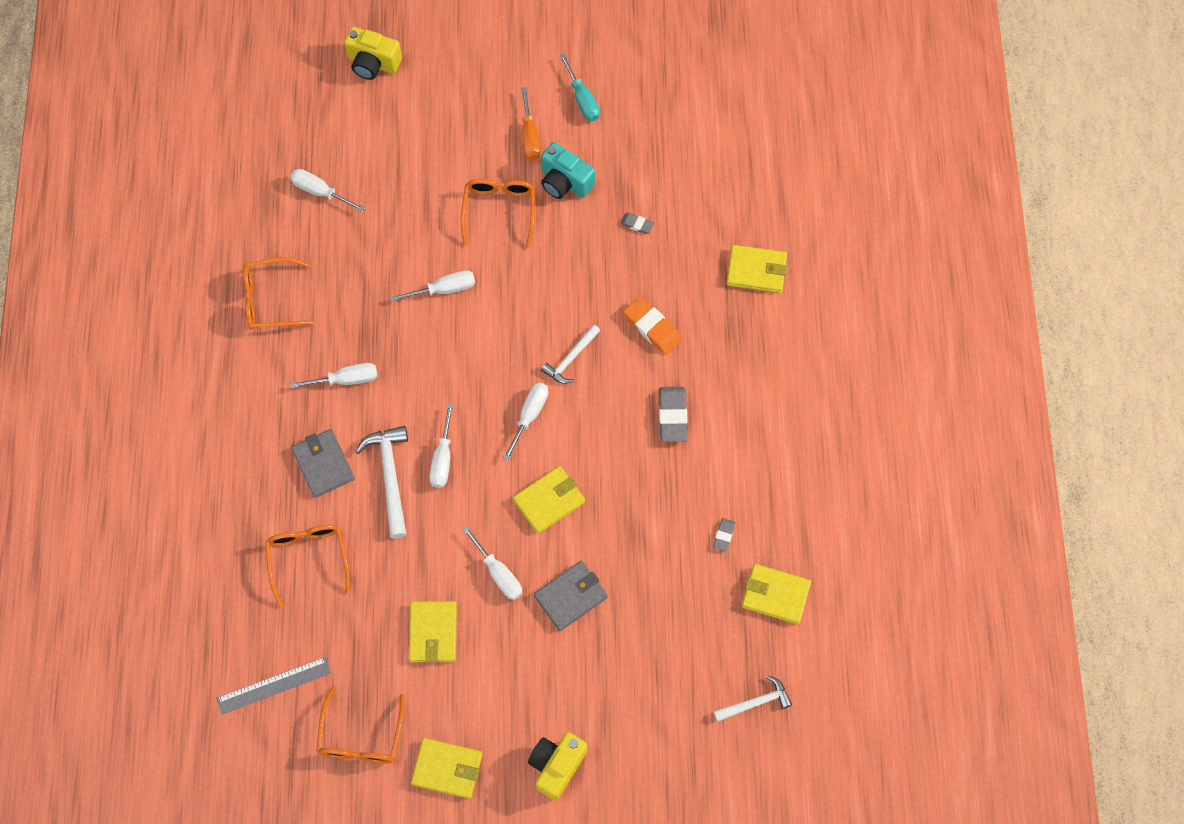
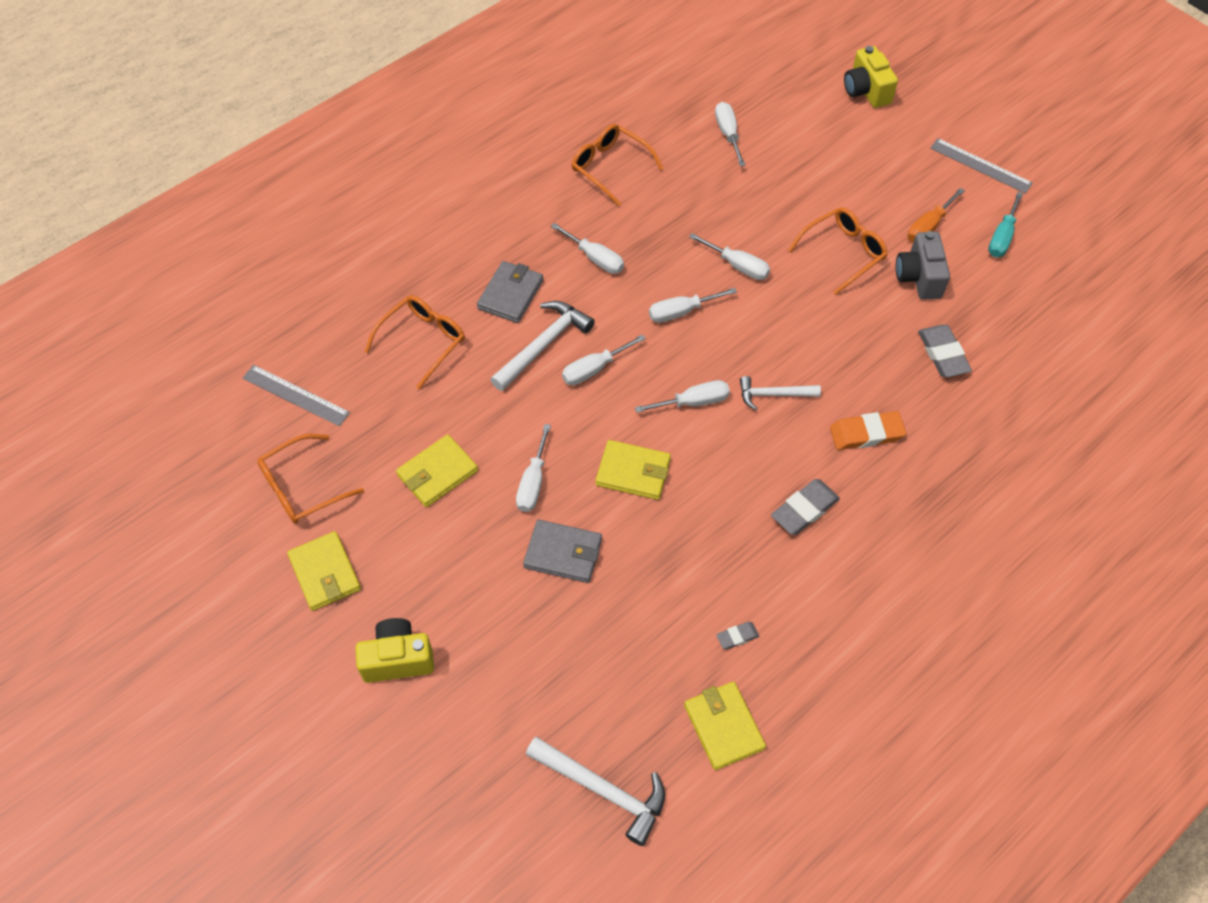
camera: 50 degrees right, 10 degrees down
turquoise camera [541,142,595,199] -> grey camera [896,231,950,300]
grey eraser [620,213,654,234] -> grey eraser [918,325,972,377], size x1.85
orange eraser [623,297,682,355] -> orange eraser turned 75 degrees clockwise [830,411,906,450]
white hammer [713,675,792,722] -> white hammer [526,737,665,846], size x1.55
yellow wallet [726,245,787,293] -> none
none -> white screwdriver [649,288,737,323]
none -> grey ruler [930,138,1033,194]

